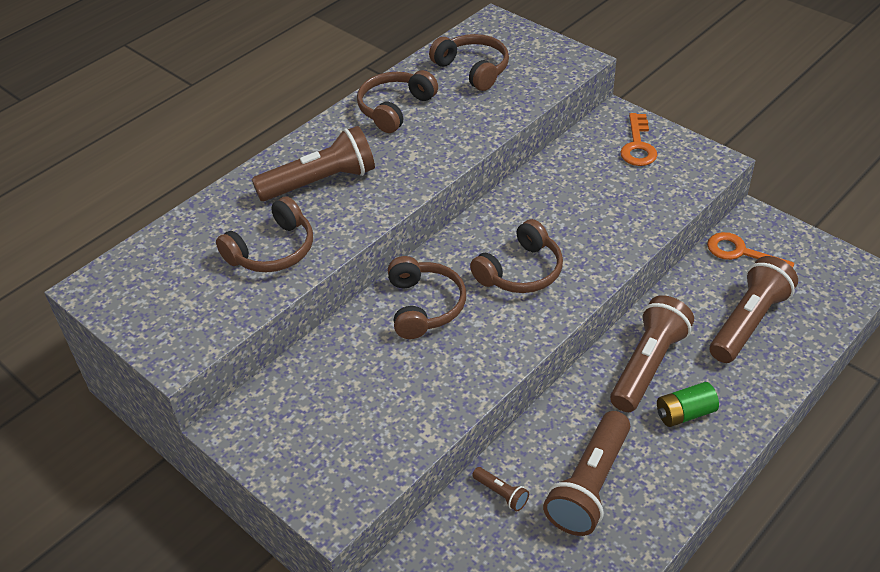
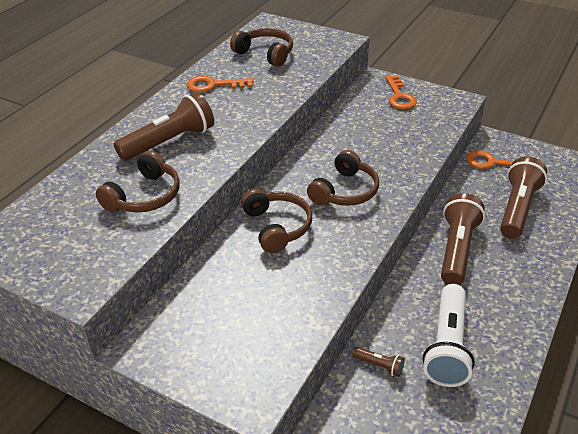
camera: 15 degrees left, 5 degrees down
brown headphones [357,70,438,133] -> orange key [187,76,254,92]
brown flashlight [543,411,630,536] -> white flashlight [423,284,475,387]
green battery [657,382,719,427] -> none

